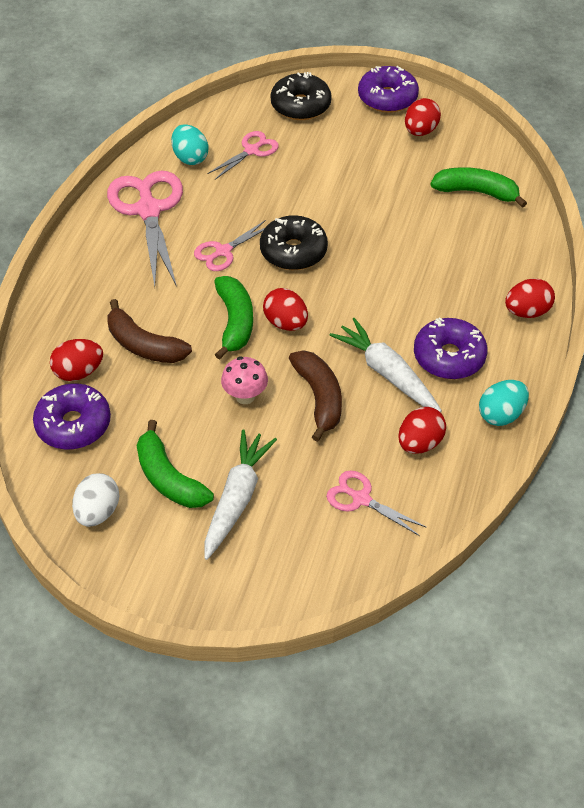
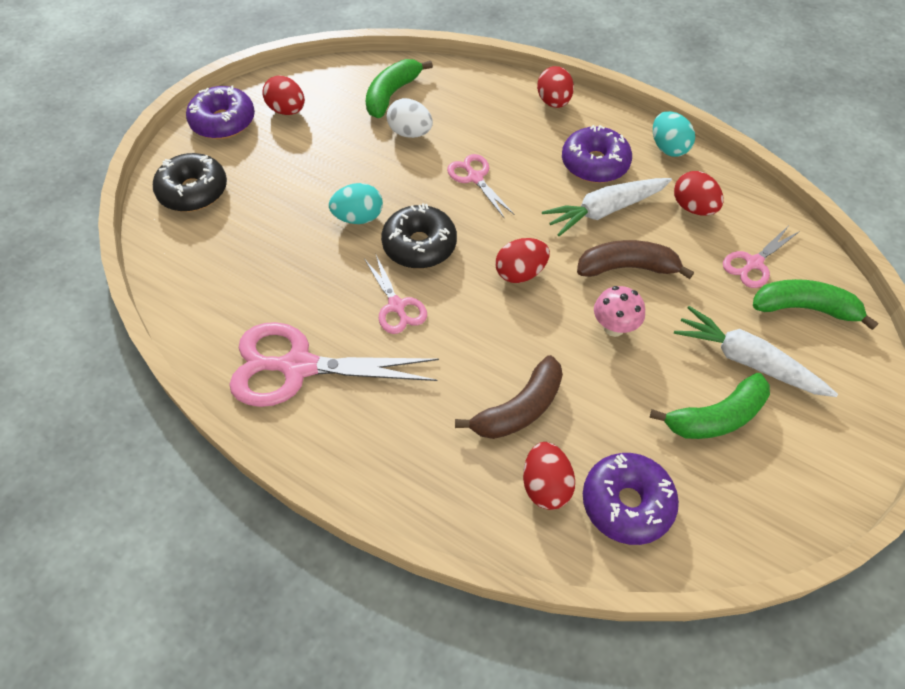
camera: 75 degrees left, 5 degrees up
white egg [72,473,119,527] -> white egg moved to [387,98,433,138]
turquoise egg [171,124,208,165] -> turquoise egg moved to [329,183,383,224]
pink scissors [207,131,279,180] -> pink scissors moved to [447,154,515,219]
green banana [214,276,253,360] -> green banana moved to [753,279,879,330]

